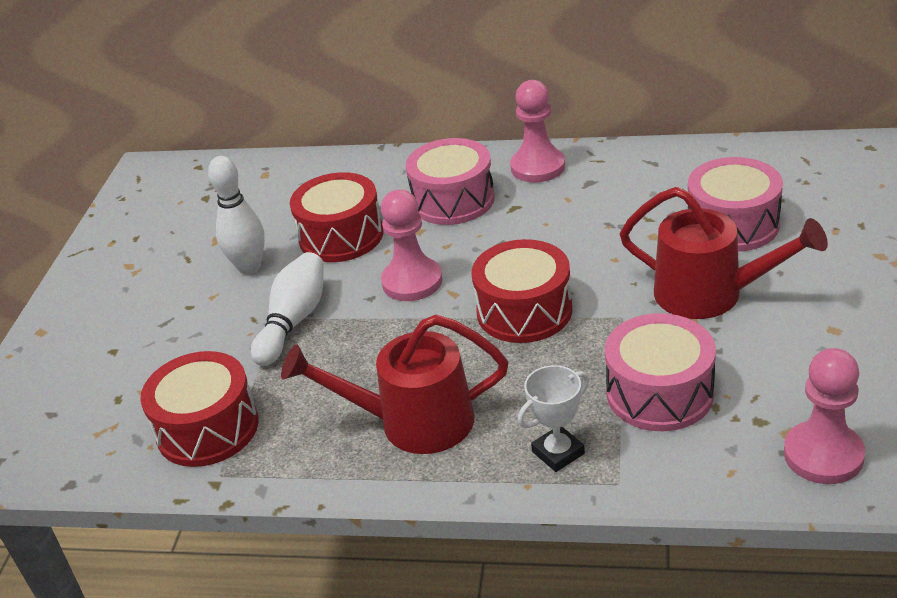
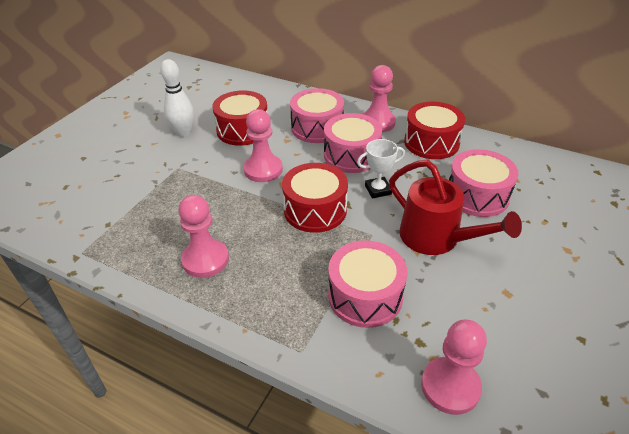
camera: 15 degrees right, 5 degrees up
red drum [140,351,258,467] -> red drum moved to [404,102,465,159]
white bowling pin [251,252,324,366] -> none
red watering can [281,315,508,454] -> pink pawn [178,195,229,278]
white trophy [518,365,589,472] -> white trophy moved to [357,139,405,198]
none -> pink drum [324,113,382,173]

